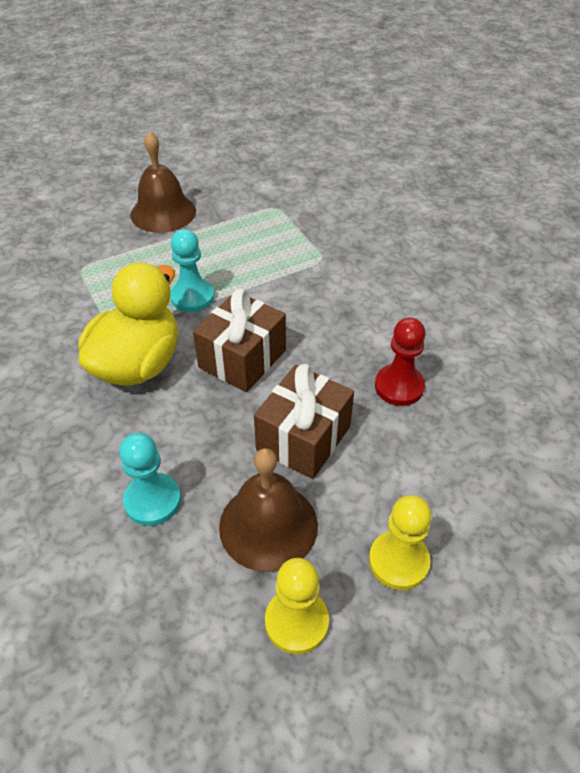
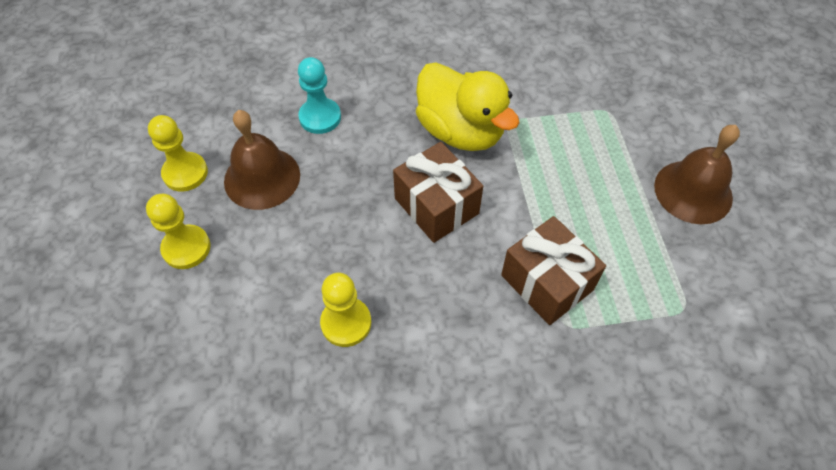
camera: 110 degrees right, 10 degrees up
turquoise pawn [170,229,214,312] -> none
brown gift [254,364,354,479] -> brown gift moved to [501,216,606,325]
red pawn [375,317,425,406] -> yellow pawn [320,273,371,347]

